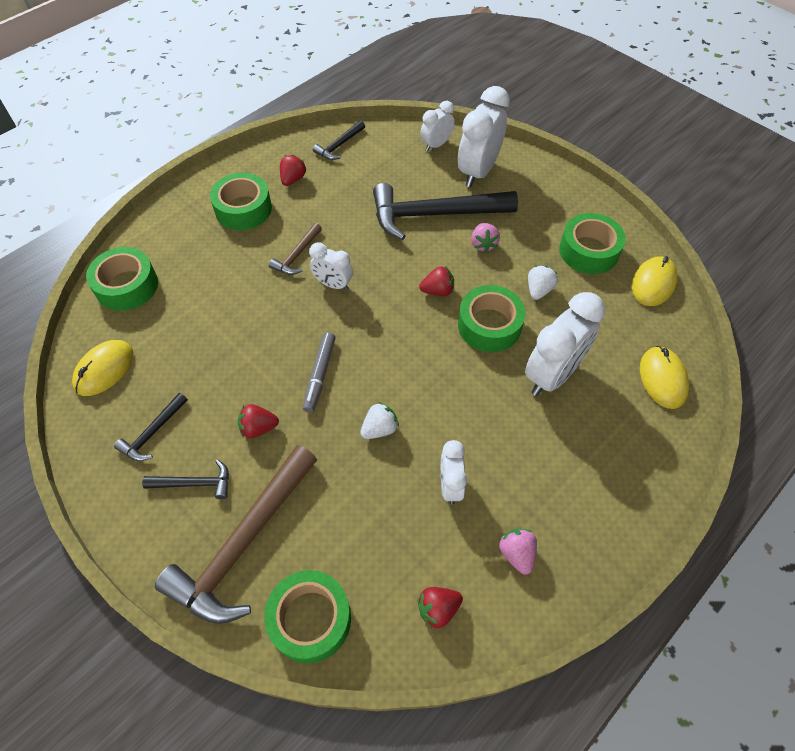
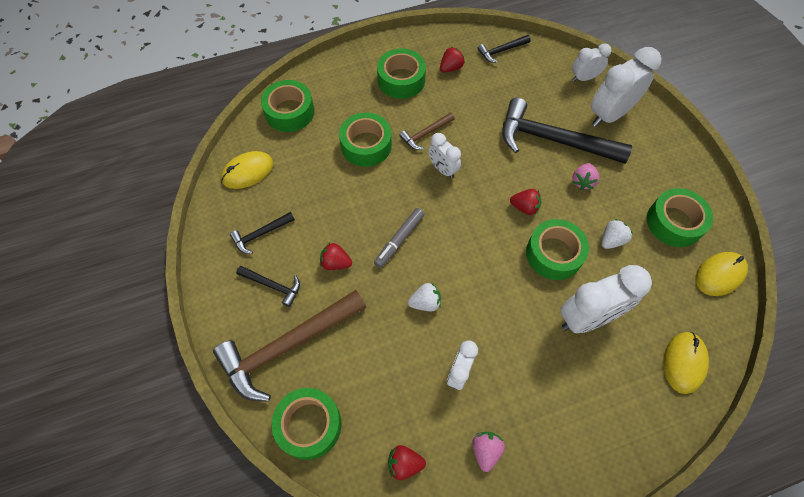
camera: 25 degrees right, 5 degrees up
none -> green tape [339,112,392,167]

